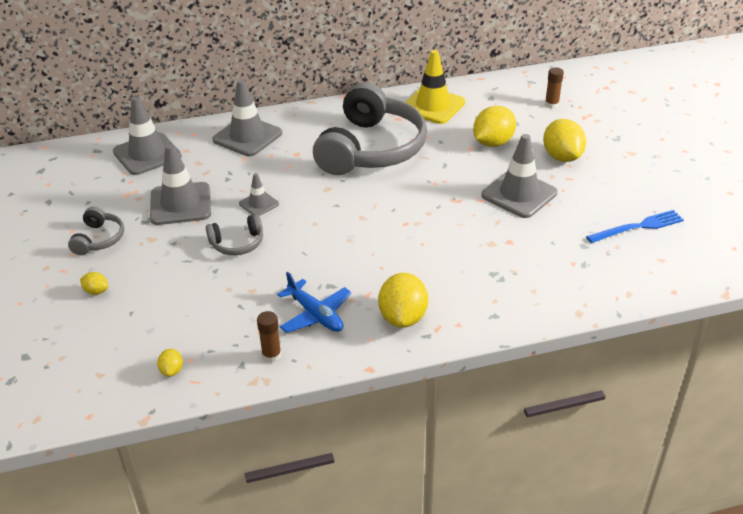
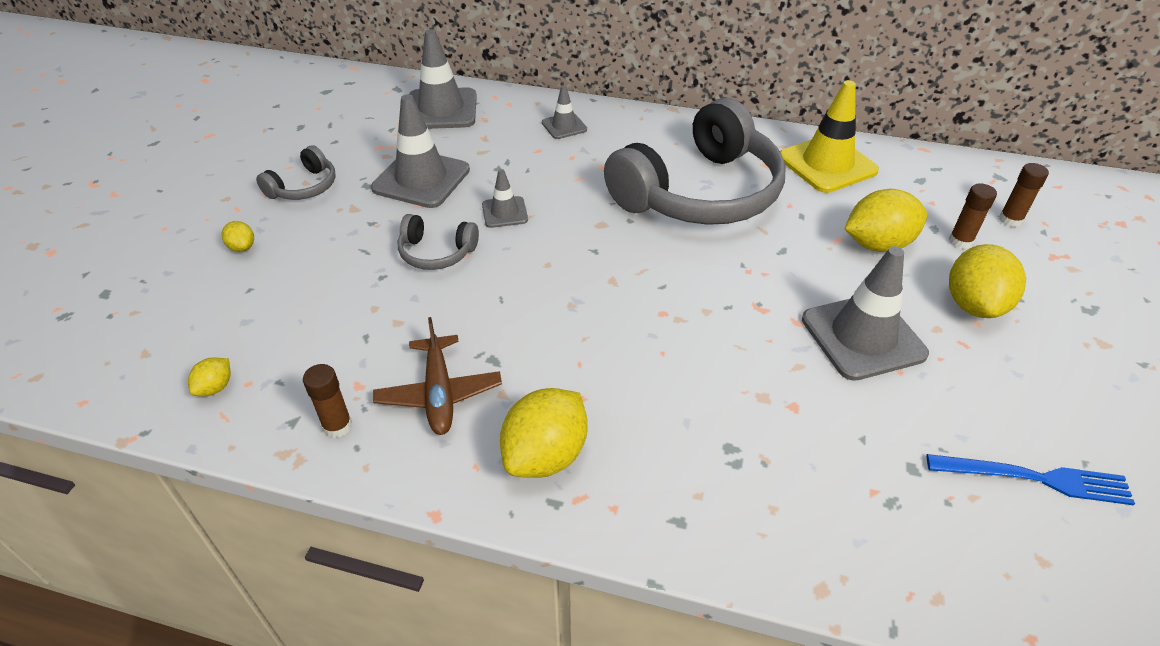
camera: 30 degrees right, 5 degrees up
grey traffic cone [212,79,282,156] -> grey traffic cone [542,85,587,139], size x0.52
blue plane [277,272,351,333] -> brown plane [373,317,502,435]
none -> brown glue stick [949,184,997,249]

